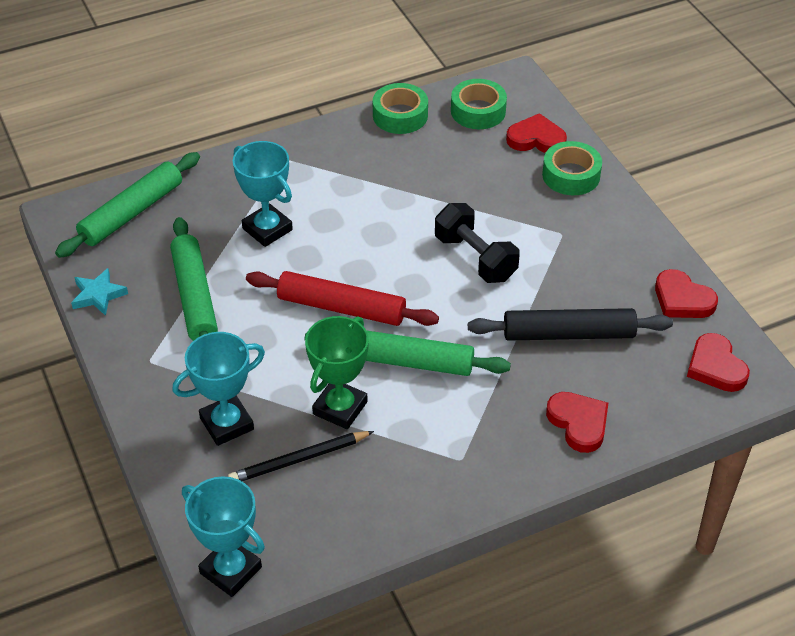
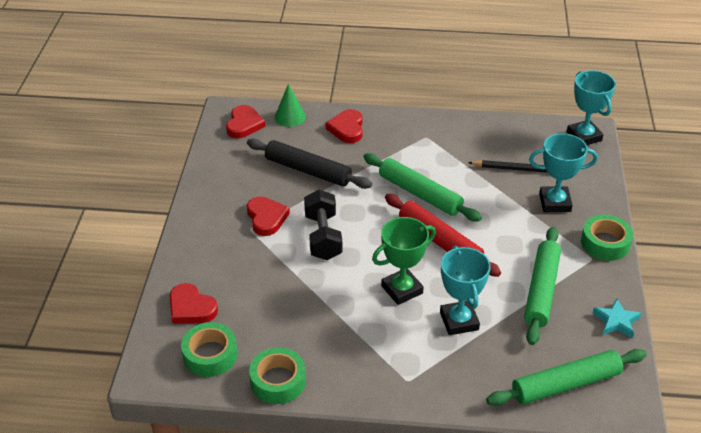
camera: 150 degrees left, 5 degrees down
green trophy [305,316,369,429] -> green trophy moved to [372,217,436,305]
green tape [542,141,602,195] -> green tape moved to [581,215,633,261]
red heart [655,269,718,318] -> red heart moved to [247,197,290,236]
none -> green cone [275,83,306,127]

